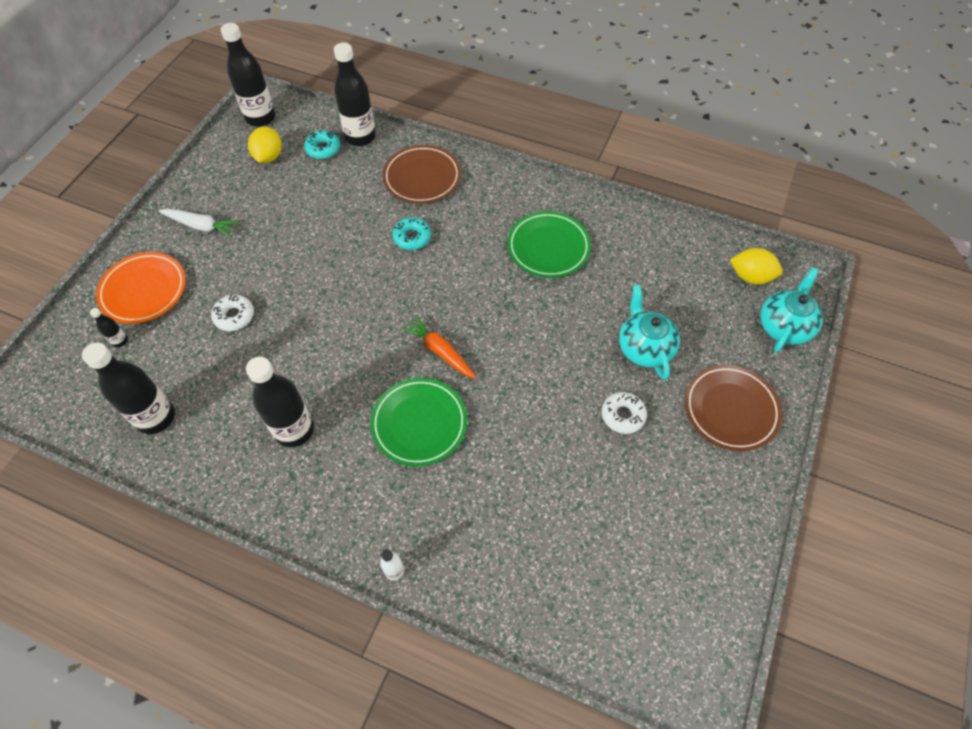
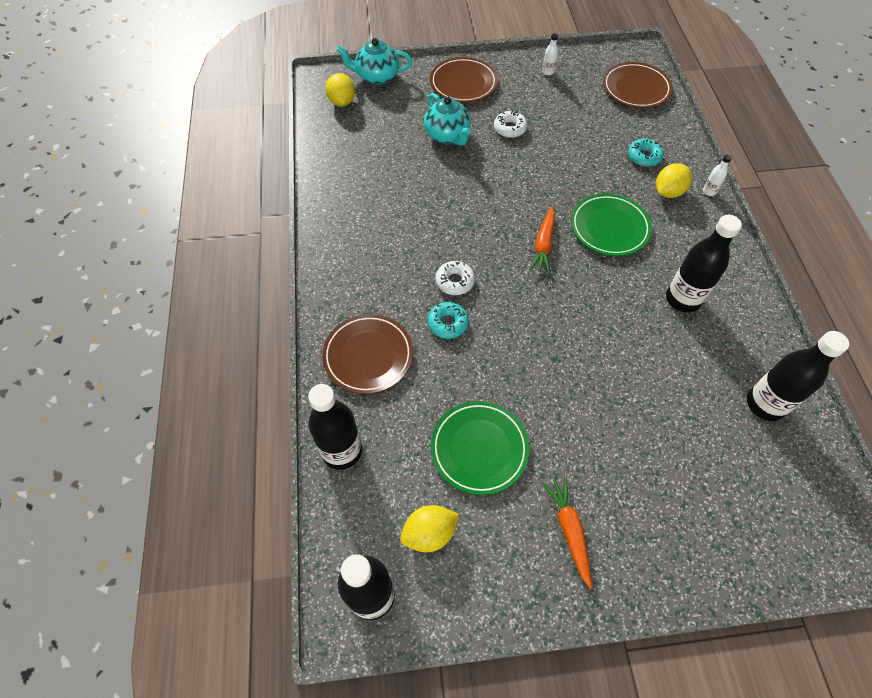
camera: 120 degrees left, 0 degrees up
black bottle [90,308,128,347] -> none
orange plate [96,252,186,324] -> none
white carrot [159,209,240,238] -> orange carrot [542,477,592,589]
white donut [211,294,254,331] -> white donut moved to [435,261,475,295]
turquoise donut [304,130,340,159] -> turquoise donut moved to [628,139,664,167]
green plate [507,211,591,278] -> green plate moved to [431,401,529,495]
turquoise teapot [619,285,680,380] -> turquoise teapot turned 75 degrees counterclockwise [424,93,471,146]
none -> white bottle [542,33,558,76]
none -> brown plate [603,62,672,108]
none -> yellow lemon [656,163,692,198]

